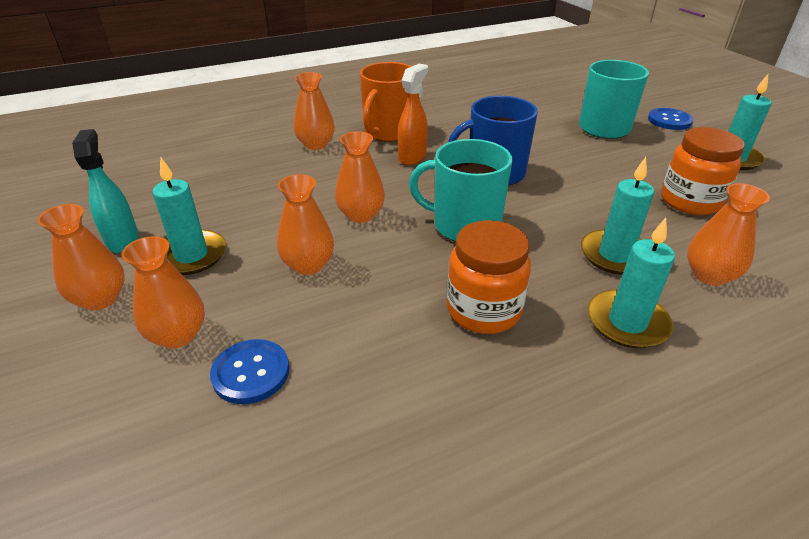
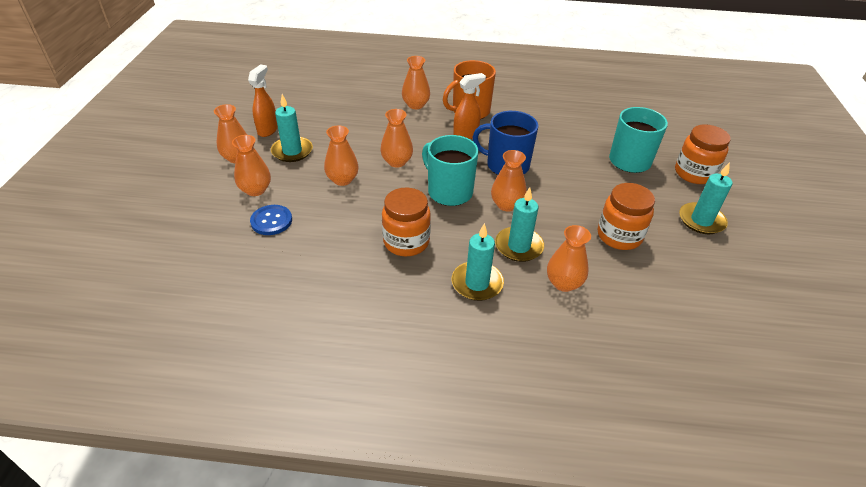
camera: 30 degrees right, 5 degrees up
turquoise spray bottle [72,129,139,253] -> orange spray bottle [248,64,278,137]
blue button [648,108,693,130] -> orange jar [675,124,731,184]
none -> orange vase [491,150,527,212]

